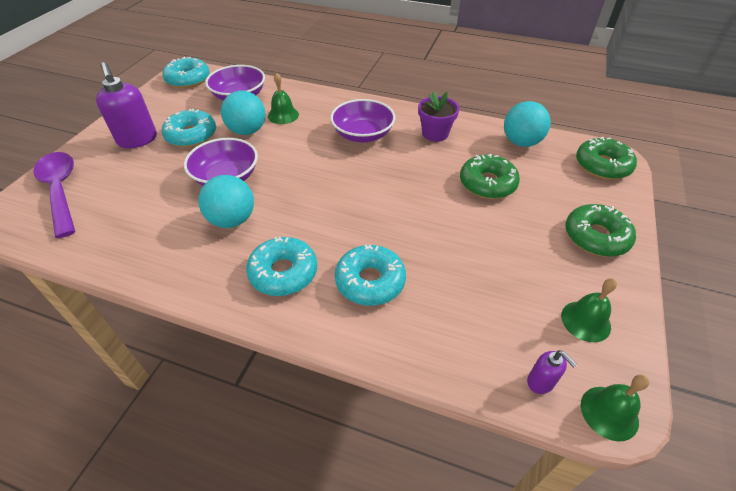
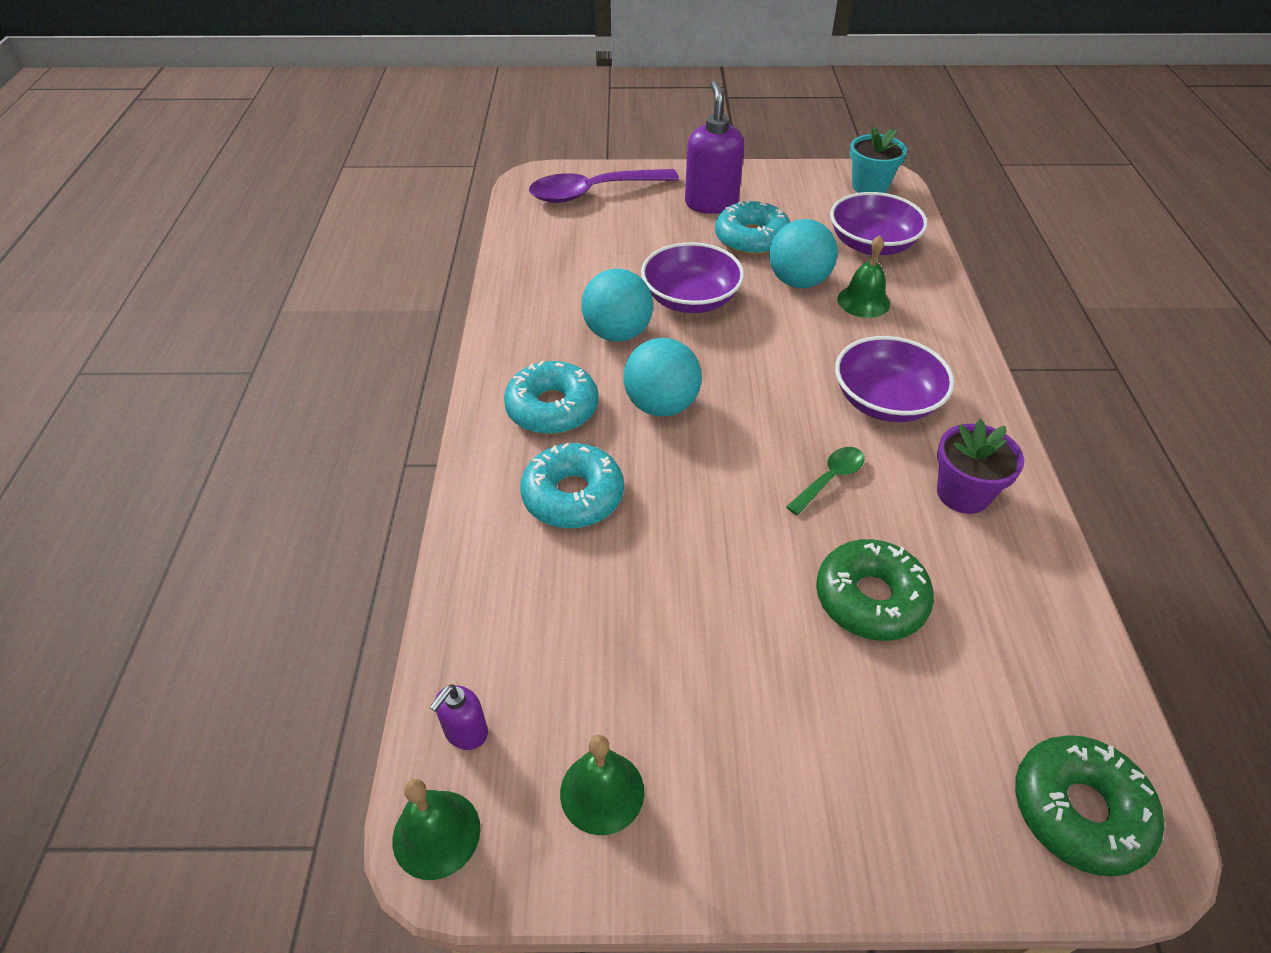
camera: 70 degrees right, 0 degrees up
purple spoon [33,152,75,238] -> purple spoon turned 150 degrees counterclockwise [529,169,679,203]
purple soap dispenser [96,62,157,148] -> purple soap dispenser turned 135 degrees clockwise [685,81,744,214]
turquoise donut [163,57,209,88] -> turquoise flower pot [850,127,907,193]
turquoise ball [504,101,551,147] -> turquoise ball moved to [623,338,702,417]
green donut [565,204,636,257] -> none
none -> green spoon [786,447,864,515]

